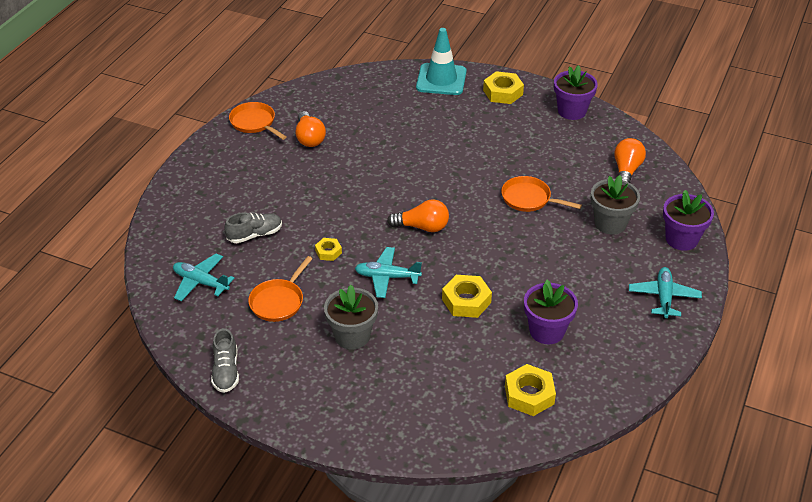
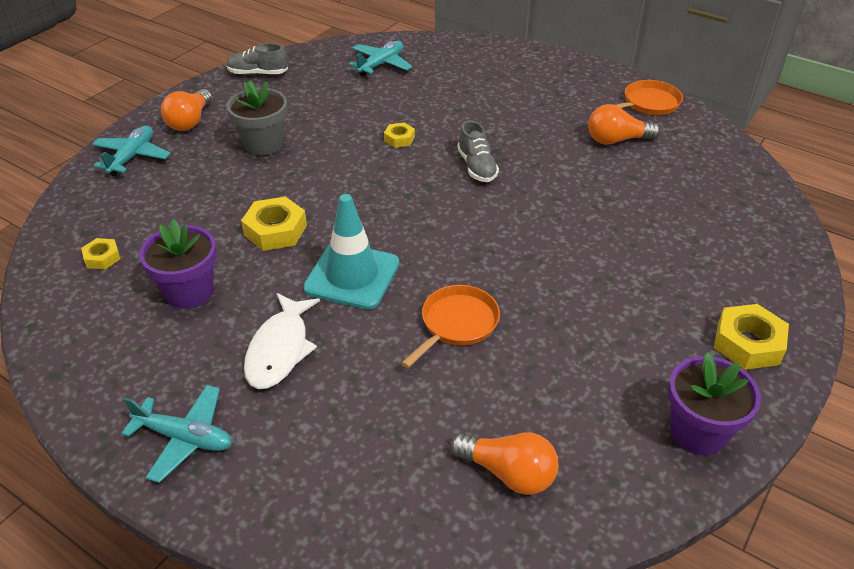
camera: 100 degrees right, 0 degrees up
grey shoe [224,212,282,243] -> grey shoe moved to [457,120,499,182]
orange pan [248,256,313,322] -> none
turquoise plane [355,247,422,298] -> turquoise plane moved to [92,126,171,176]
orange light bulb [387,199,449,232] -> orange light bulb moved to [161,89,212,131]
turquoise traffic cone [416,28,467,95] -> turquoise traffic cone moved to [303,194,399,310]
yellow nut [505,364,556,416] -> yellow nut [81,238,120,270], size x0.57
grey flower pot [591,175,640,234] -> none
purple flower pot [663,190,714,251] -> none
none -> white fish [244,293,320,389]

